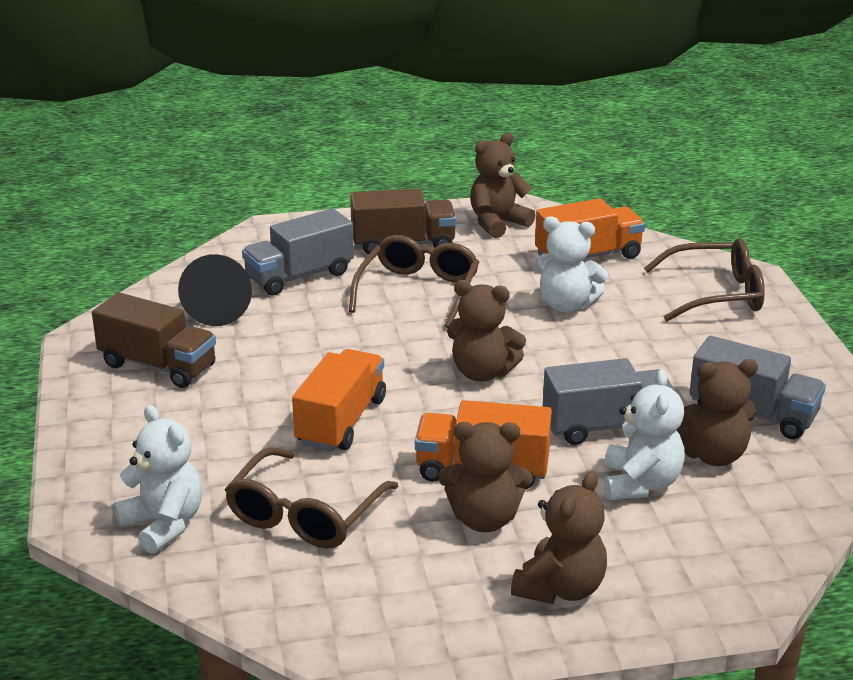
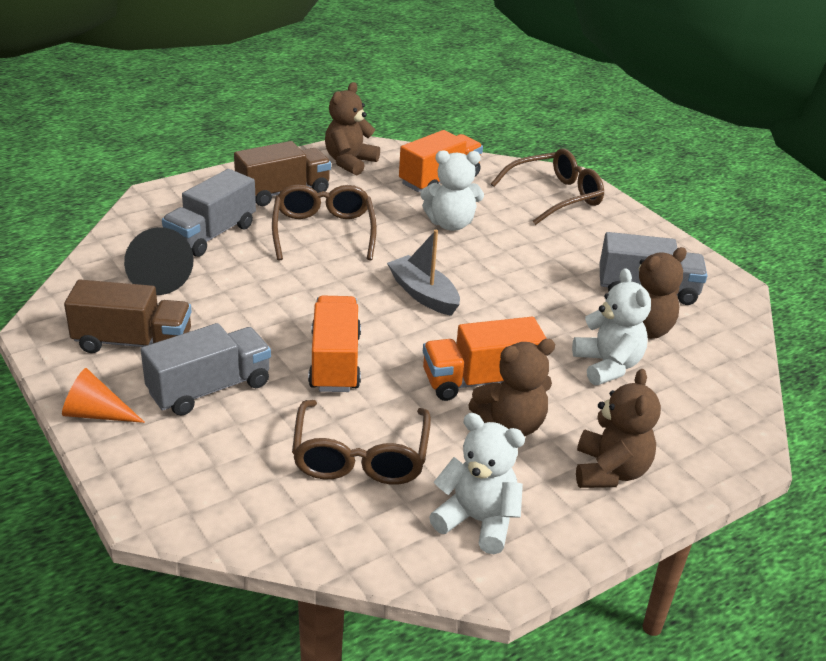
camera: 25 degrees left, 5 degrees up
white teddy bear [114,405,202,554] -> white teddy bear moved to [429,413,525,554]
brown teddy bear [447,280,526,381] -> grey boat [387,230,460,316]
grey truck [543,358,676,445] -> grey truck moved to [141,323,271,416]
none -> orange cone [62,368,145,423]

